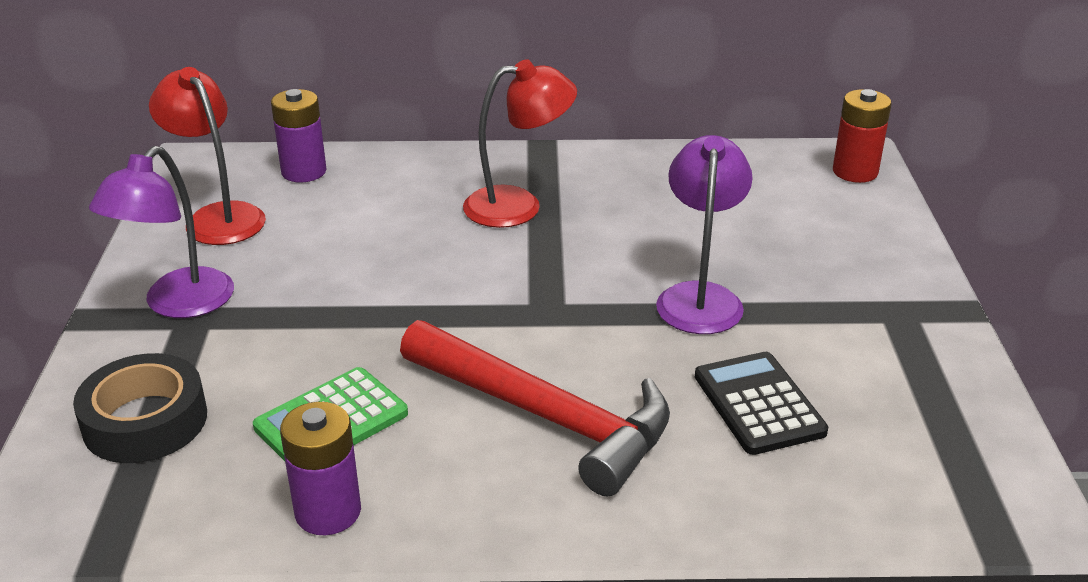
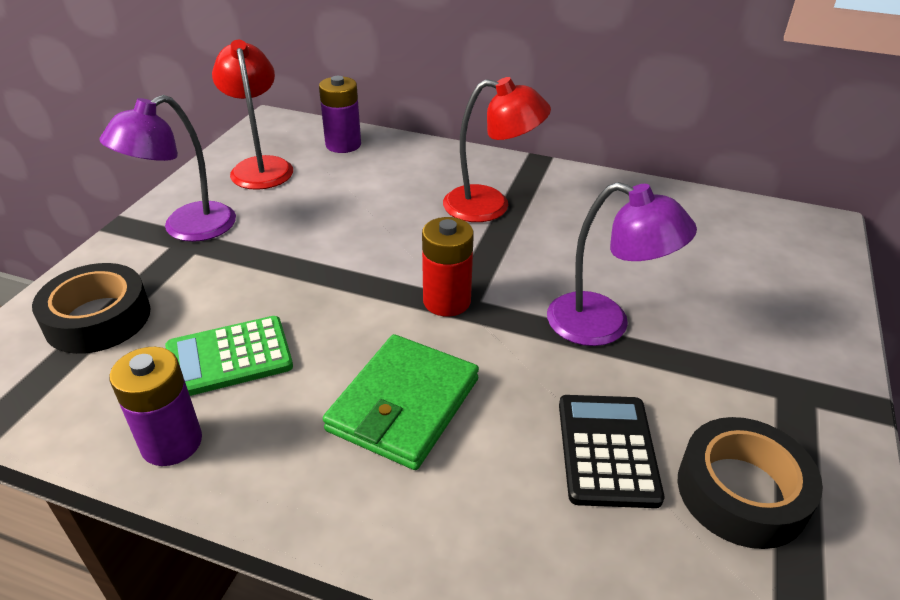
camera: 20 degrees right, 5 degrees up
red hammer [400,320,670,497] -> green wallet [323,334,479,470]
purple lamp [656,135,753,334] -> purple lamp turned 90 degrees clockwise [547,182,697,346]
red battery [833,89,891,183] -> red battery moved to [422,217,474,317]
none -> black tape [678,417,823,549]

